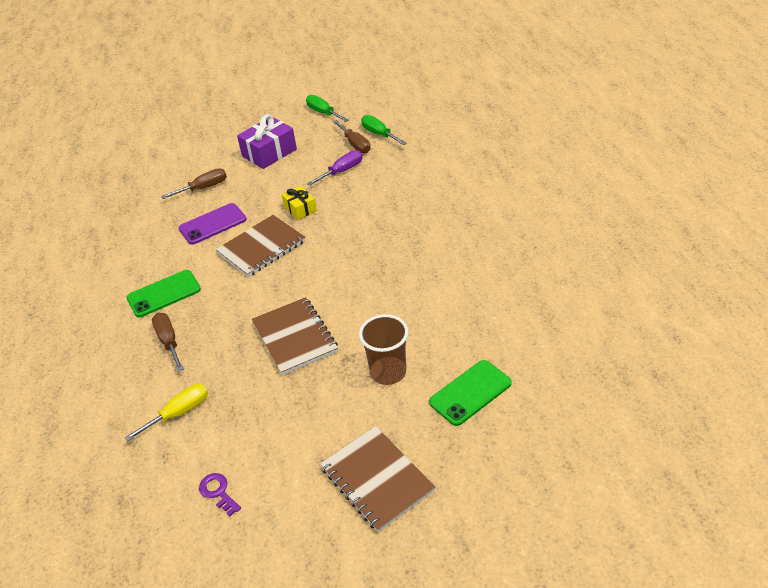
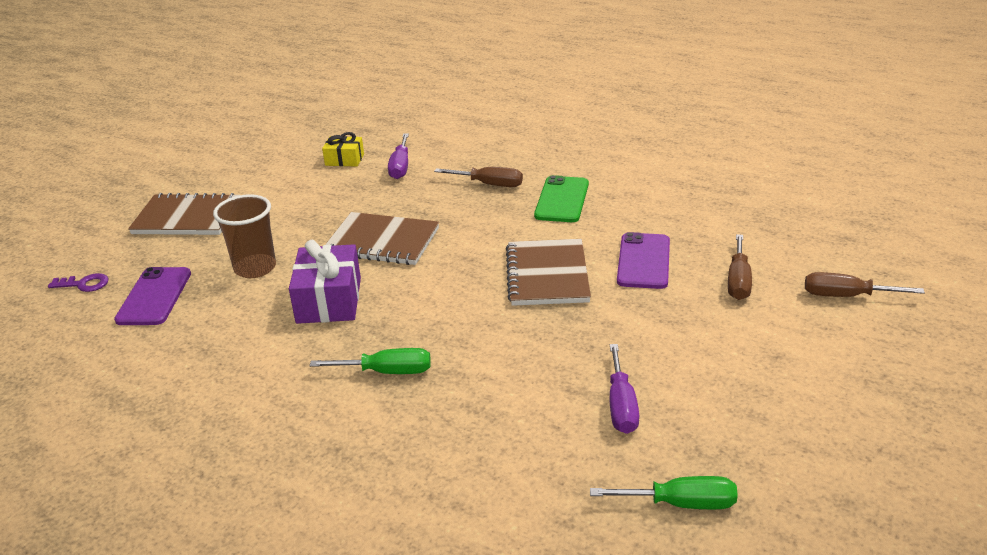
camera: 130 degrees right, 10 degrees down
yellow screwdriver [124,384,208,442] -> purple screwdriver [388,134,409,179]
purple key [199,473,241,517] -> purple key moved to [48,273,109,292]
purple gift [237,114,297,169] -> purple gift moved to [289,240,361,324]
yellow gift [282,186,317,220] -> yellow gift moved to [322,132,364,166]
green screwdriver [306,95,349,122] -> green screwdriver moved to [310,348,431,374]
brown screwdriver [333,120,370,153] -> brown screwdriver moved to [805,272,925,297]
green phone [429,360,512,426] -> purple phone [114,267,191,325]

